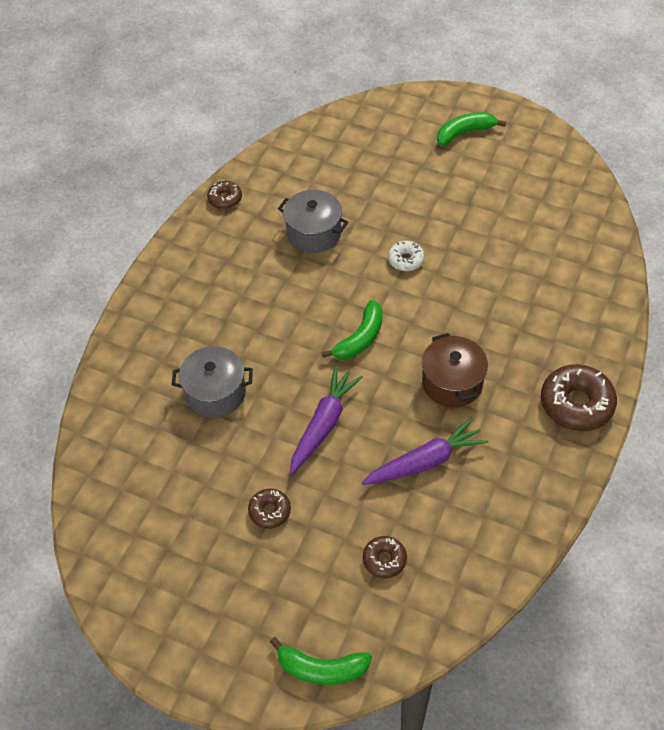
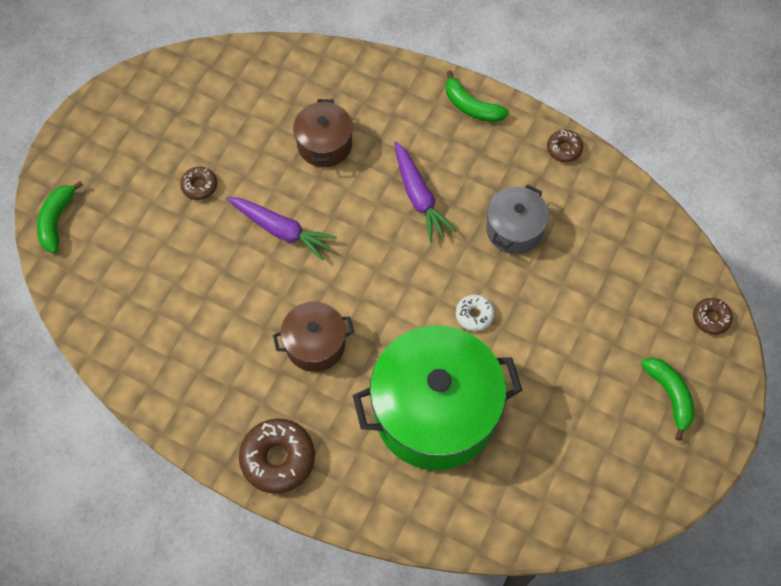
camera: 90 degrees right, 10 degrees up
grey pot [172,346,253,418] -> brown pot [293,99,353,167]
green banana [322,300,382,359] -> green banana moved to [446,70,509,122]
purple carrot [362,418,488,485] -> purple carrot moved to [394,142,456,242]
brown donut [363,536,407,578] -> brown donut moved to [693,298,733,335]
none -> green pot [353,326,523,470]

